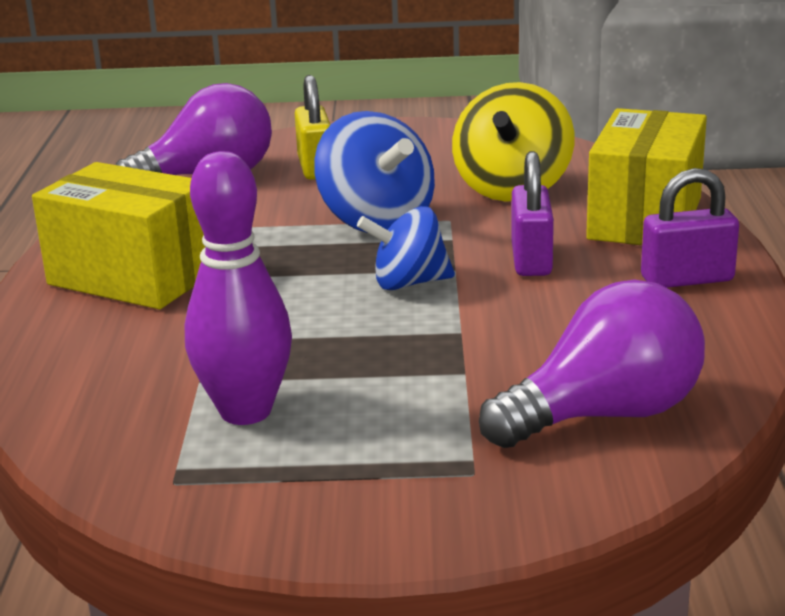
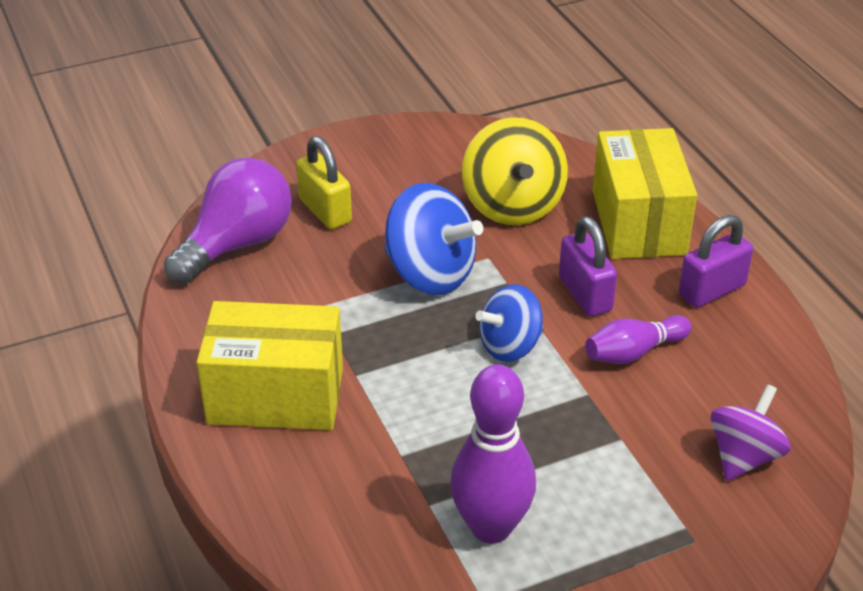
camera: 25 degrees left, 15 degrees up
purple light bulb [479,279,705,448] -> purple spinning top [711,384,790,481]
none -> purple bowling pin [585,315,692,364]

